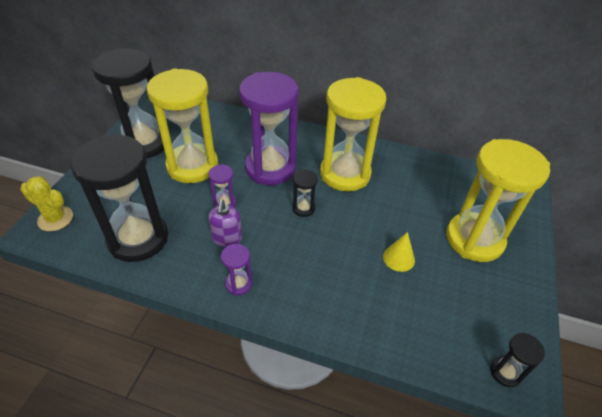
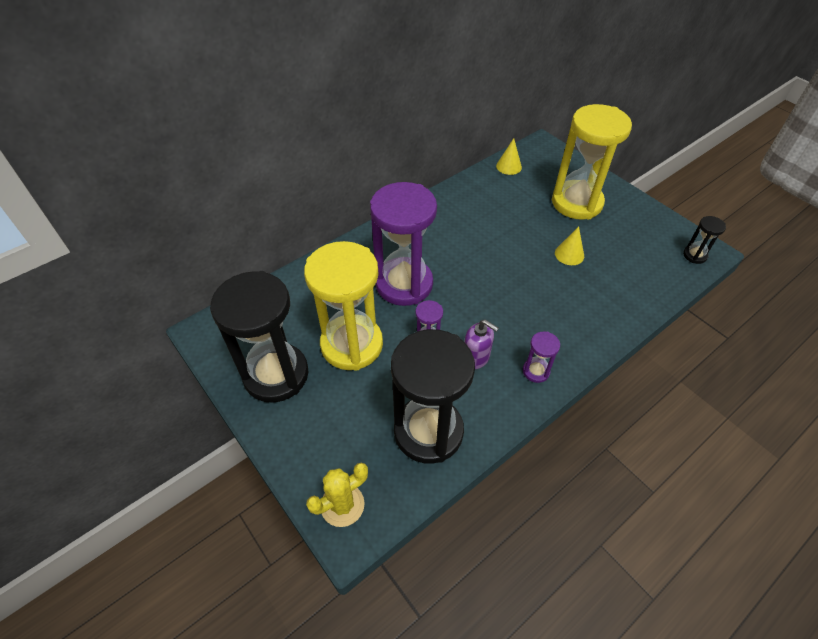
camera: 55 degrees left, 5 degrees up
black hourglass [292,170,318,217] -> none
yellow hourglass [320,77,387,191] -> none
none -> yellow cone [496,138,522,175]

